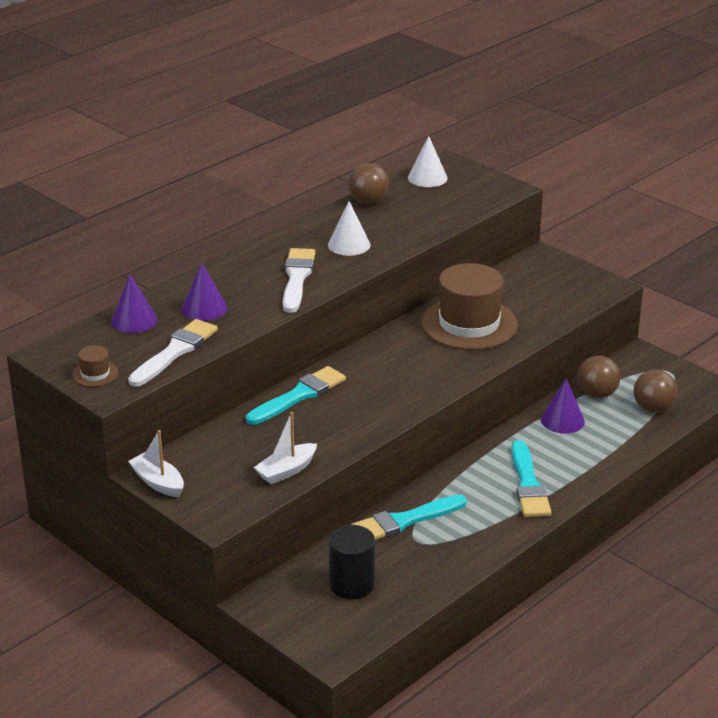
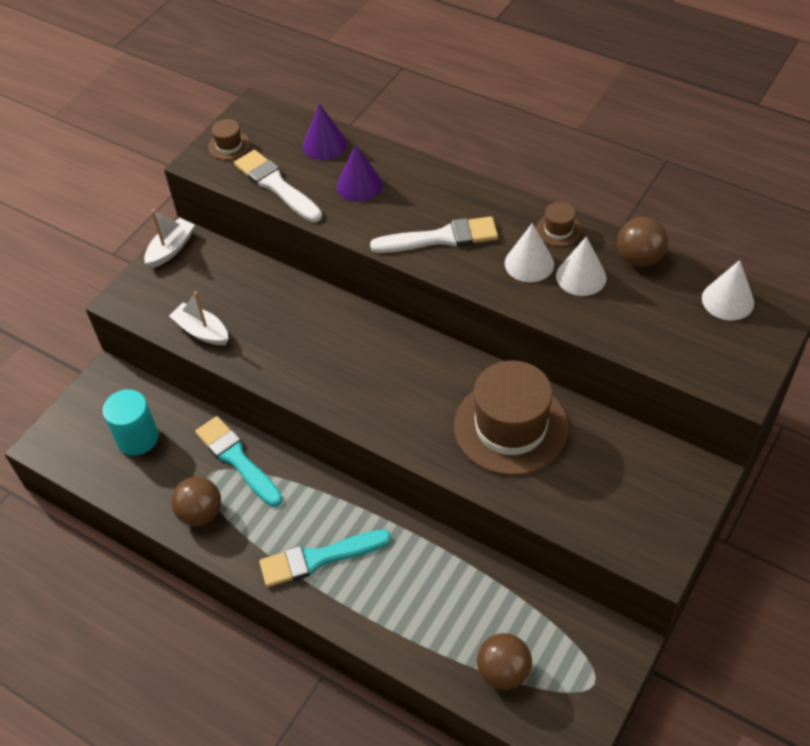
camera: 80 degrees right, 20 degrees up
white brush [128,319,218,387] -> white brush turned 150 degrees counterclockwise [234,150,322,222]
turquoise brush [246,366,346,425] -> none
black cylinder [329,525,375,600] -> turquoise cylinder [102,389,159,455]
purple cone [541,379,585,434] -> none
brown ball [577,356,620,398] -> brown ball moved to [171,477,221,526]
none -> brown hat [536,202,582,247]
none -> white cone [556,236,607,296]

